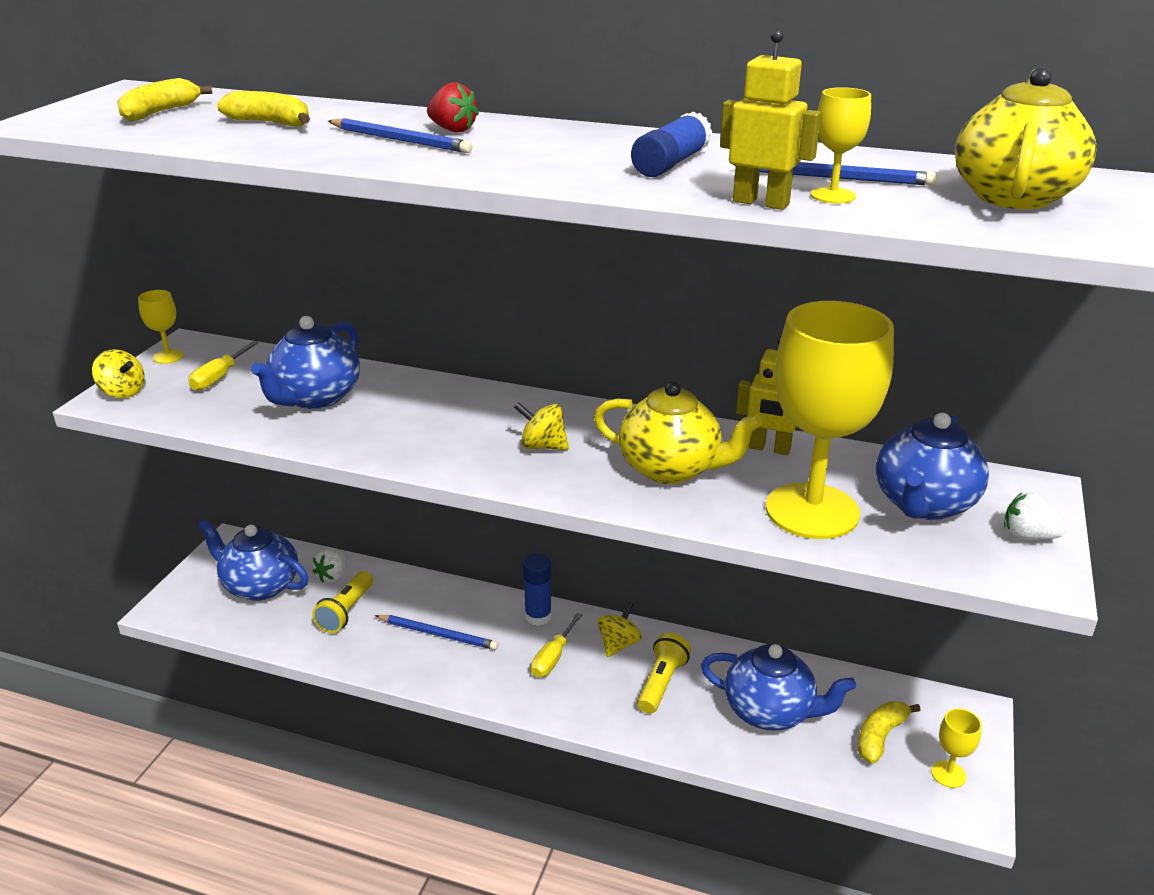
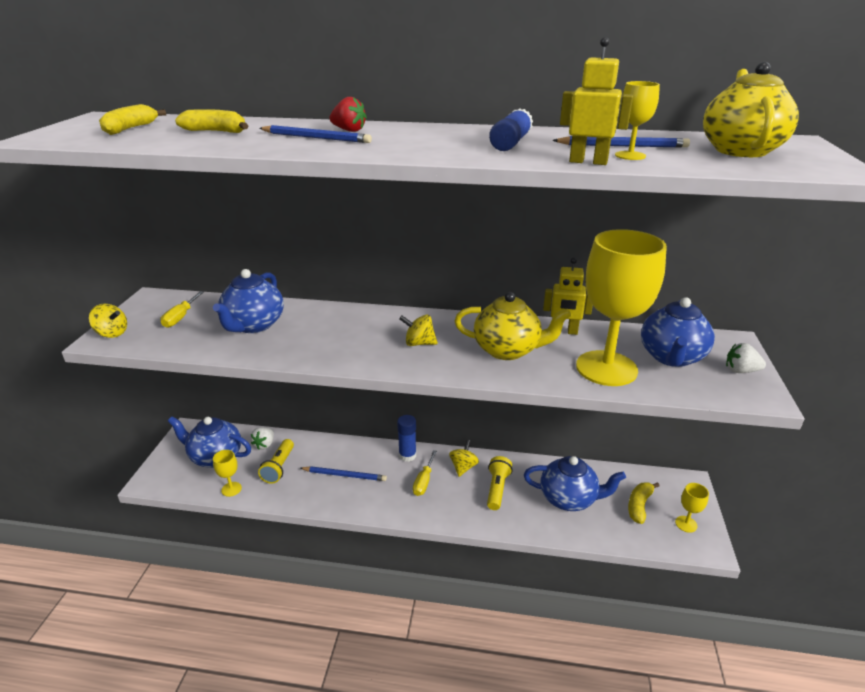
camera: 10 degrees left, 0 degrees up
yellow goblet [138,290,184,364] -> yellow goblet moved to [213,450,242,497]

